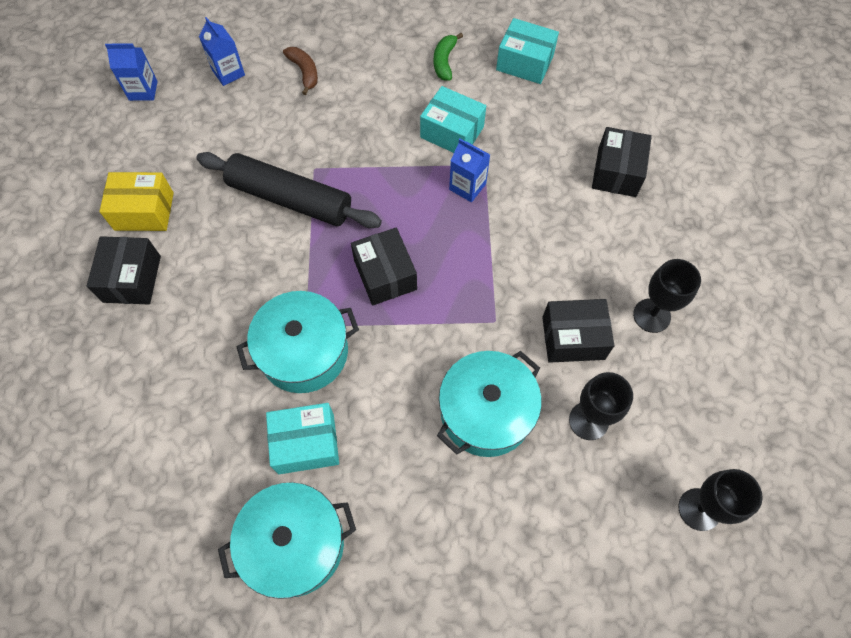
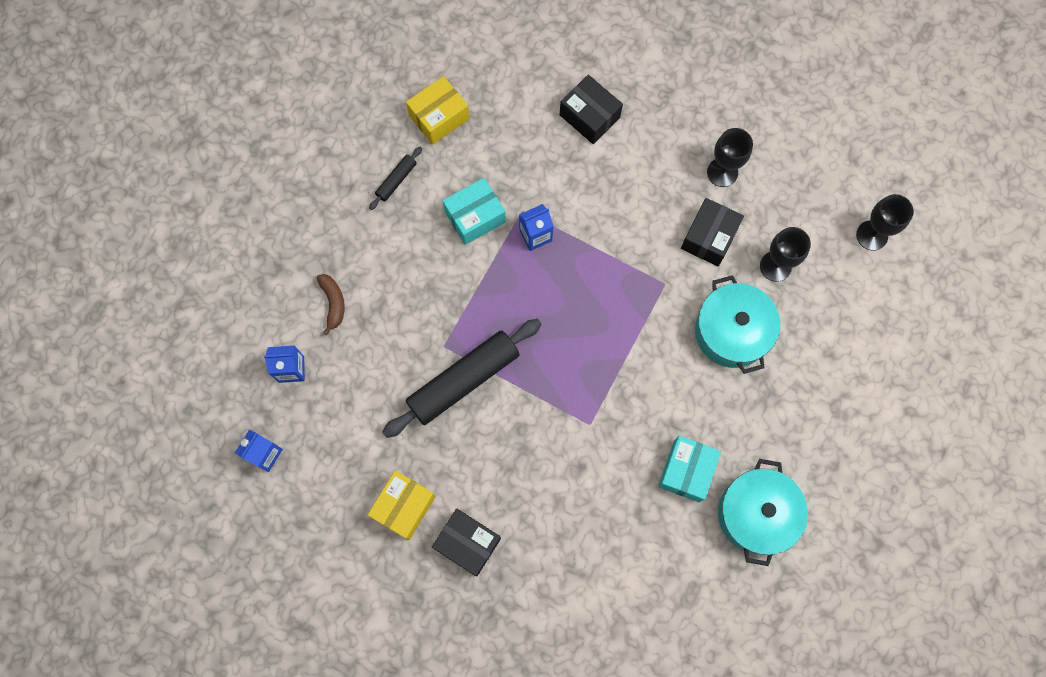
camera: 60 degrees left, 10 degrees up
turquoise pot [237,291,359,393] -> none
brown banana [283,47,318,95] -> brown banana turned 75 degrees clockwise [317,274,345,336]
black box [351,228,417,305] -> none
green banana [434,33,463,81] -> black rolling pin [369,147,422,210]
turquoise box [496,18,559,84] -> yellow box [406,76,470,145]

